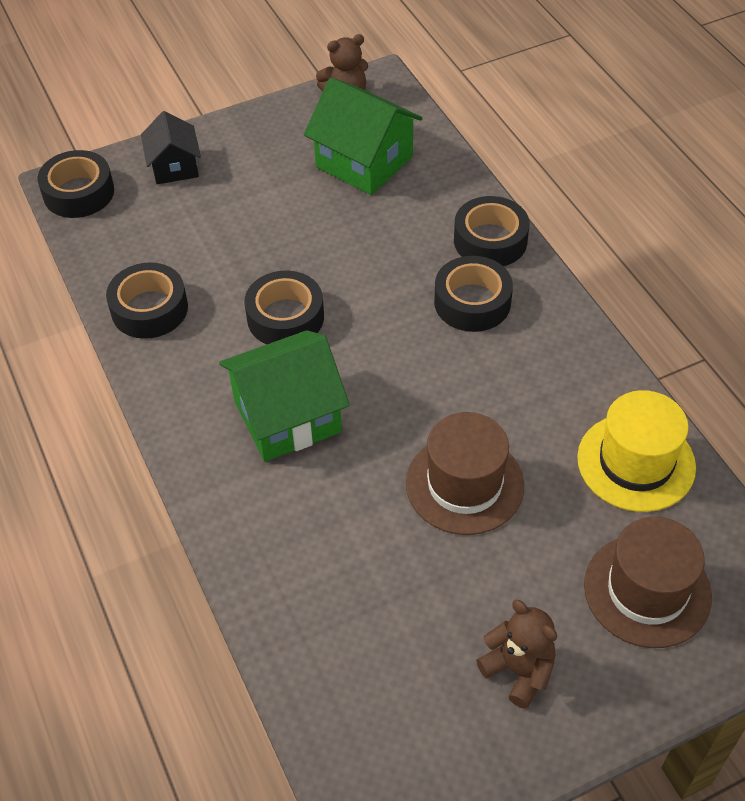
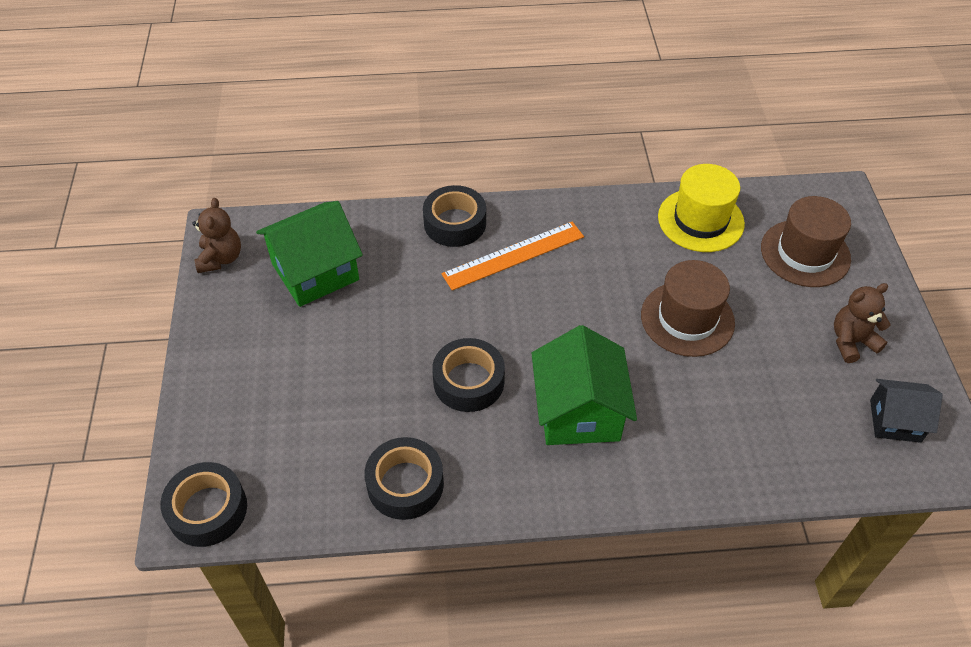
camera: 70 degrees left, 0 degrees up
black house [141,111,201,184] -> black house moved to [870,379,943,443]
black tape [434,256,513,332] -> orange ruler [441,222,584,291]

